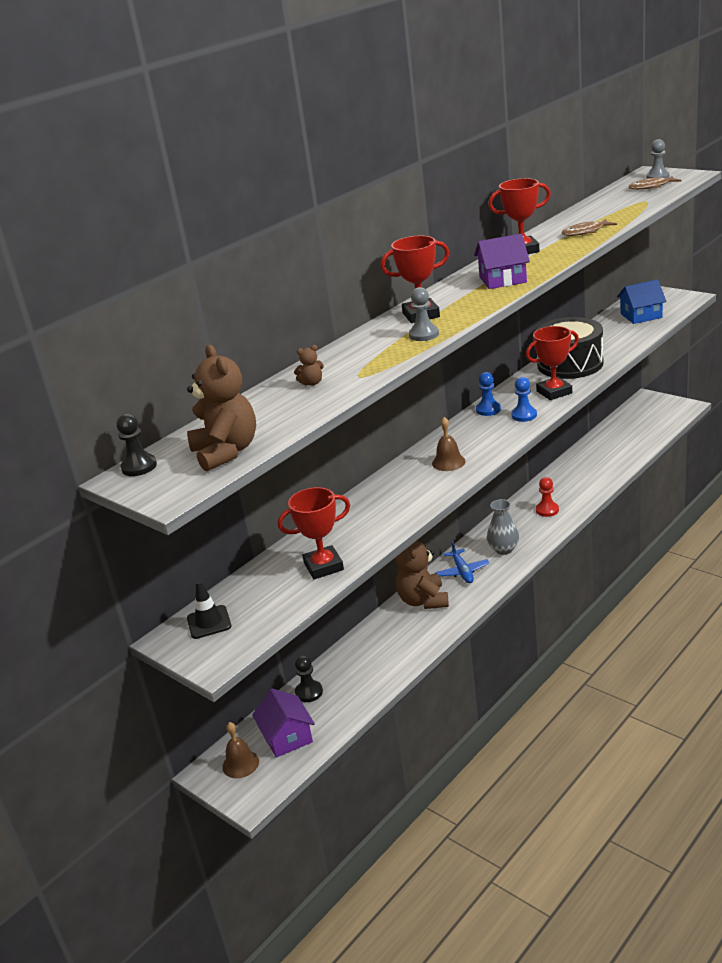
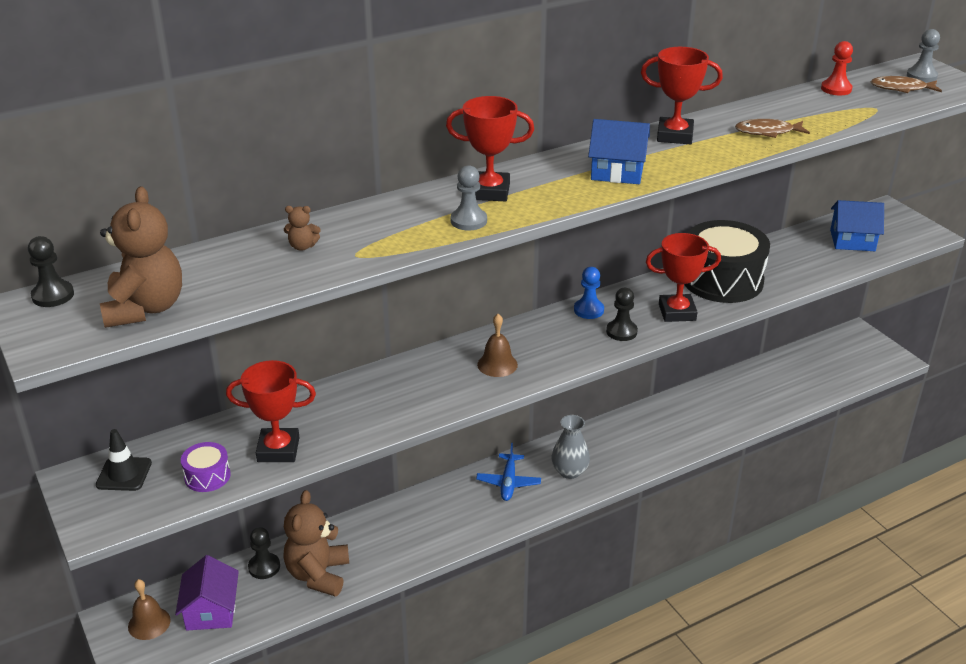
camera: 15 degrees right, 5 degrees up
brown teddy bear [395,541,449,609] -> brown teddy bear moved to [283,490,349,597]
purple house [474,234,530,289] -> blue house [588,119,650,184]
blue pawn [511,377,537,422] -> black pawn [606,288,638,341]
red pawn [536,477,559,517] -> red pawn moved to [821,41,853,95]
none -> purple drum [181,442,231,492]

